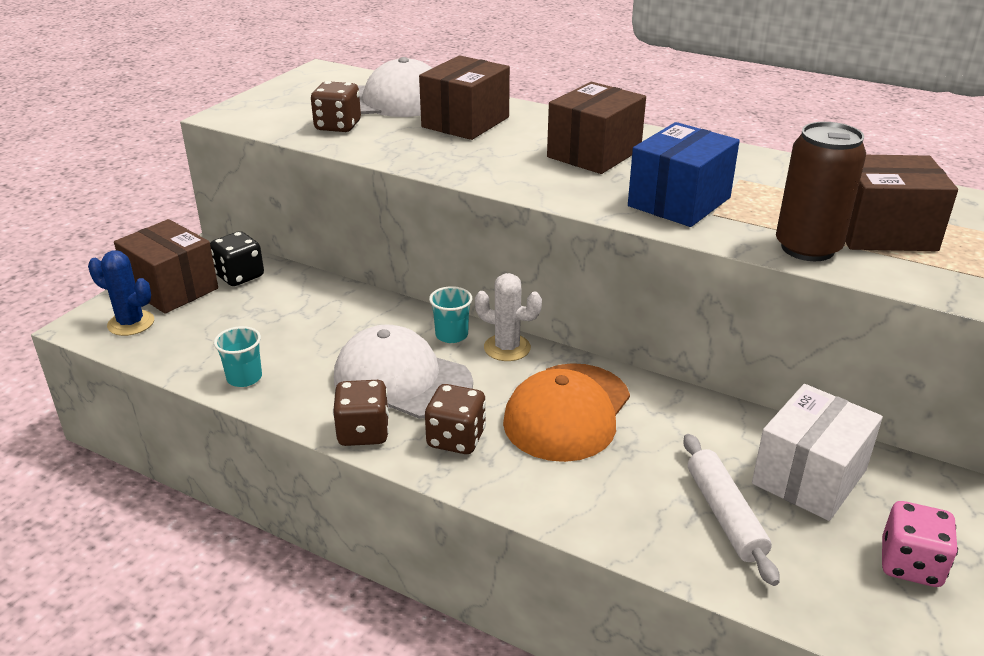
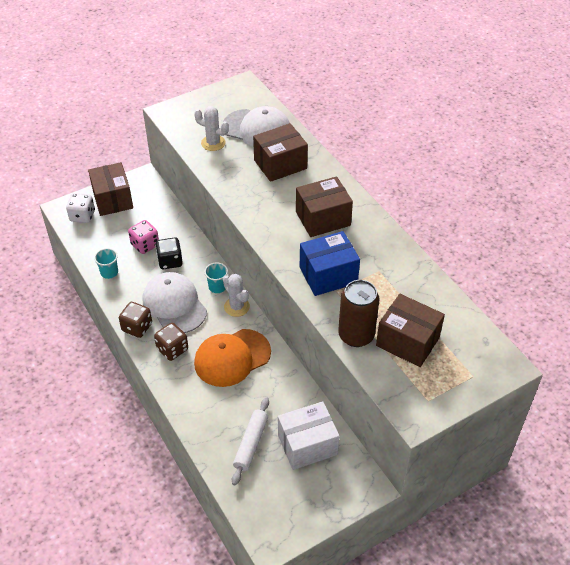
camera: 30 degrees right, 15 degrees up
blue cactus [88,251,154,336] -> white dice [66,193,95,223]
black dice [210,231,264,286] -> black dice moved to [155,237,183,269]
brown dice [311,81,361,132] -> white cactus [194,106,229,151]
pink dice [882,501,958,587] -> pink dice moved to [128,220,159,254]

